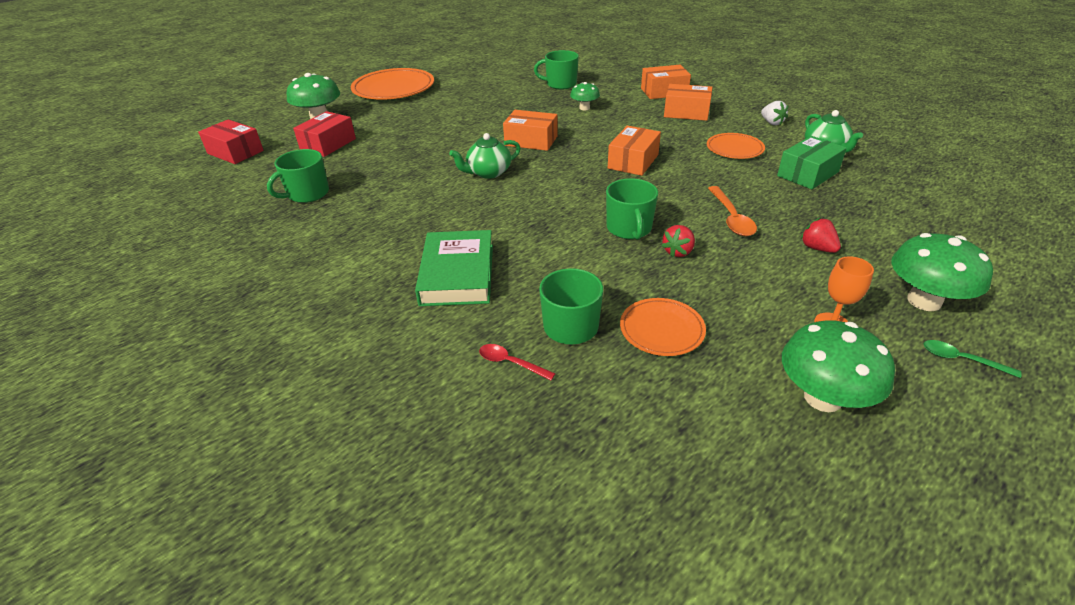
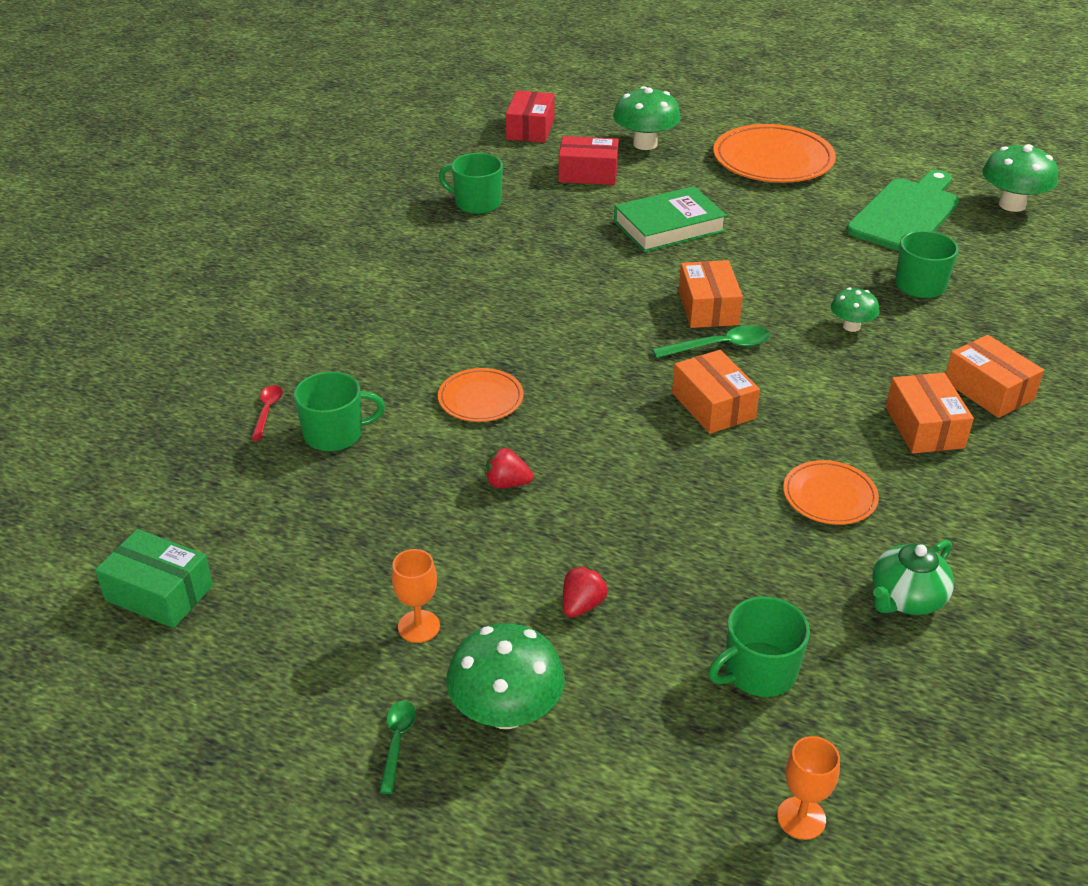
camera: 65 degrees right, 0 degrees up
green book [415,230,493,306] -> green book moved to [614,186,727,252]
green teapot [449,133,521,179] -> none
green mug [606,178,658,240] -> green mug moved to [708,596,810,697]
orange box [608,126,661,176] -> orange box turned 60 degrees clockwise [672,350,760,434]
orange plate [620,298,706,356] -> orange plate moved to [438,368,524,422]
orange spoon [708,186,757,236] -> none
white strawberry [761,101,788,125] -> none
green box [777,136,847,189] -> green box moved to [95,529,213,628]
green mushroom [782,320,895,412] -> green mushroom moved to [982,144,1058,212]
none -> green spoon [652,325,770,358]
none -> orange goblet [777,736,840,840]
none -> green cutting board [846,170,959,251]

